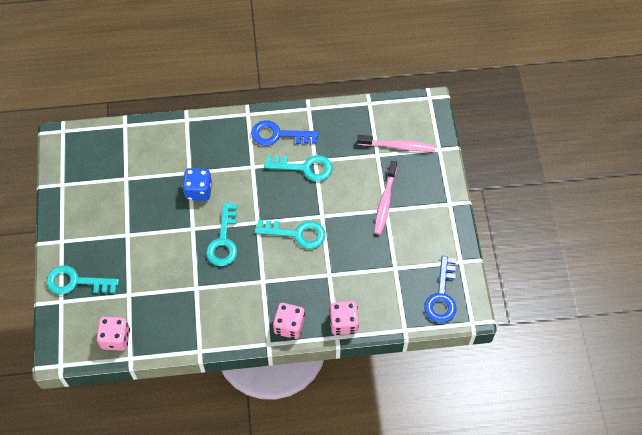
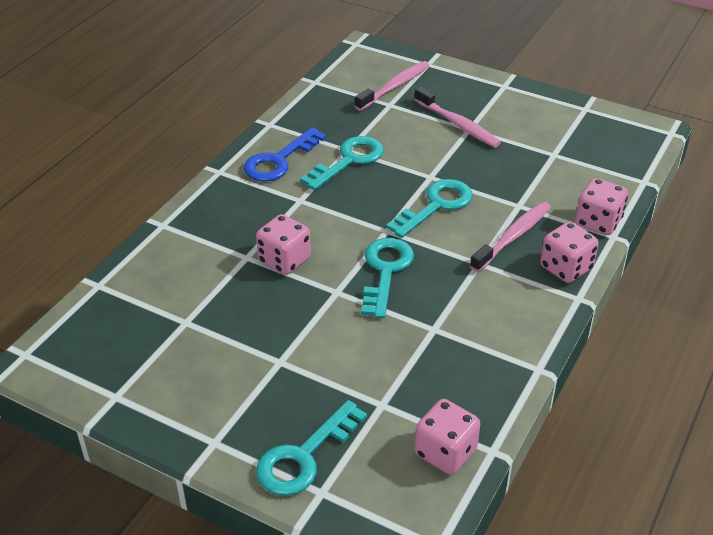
camera: 55 degrees left, 20 degrees down
blue dice [182,168,212,201] -> pink dice [256,214,311,275]
turquoise key [206,202,237,266] -> turquoise key turned 120 degrees counterclockwise [361,238,414,318]
blue key [424,256,457,323] -> none
none -> pink toothbrush [470,202,551,272]

